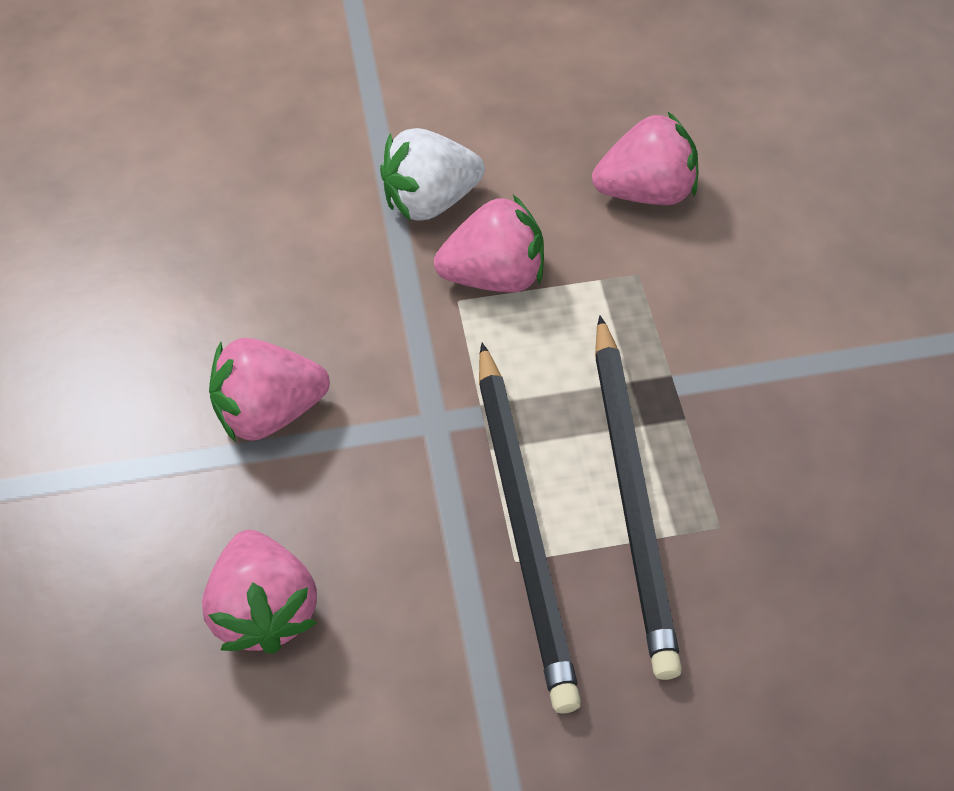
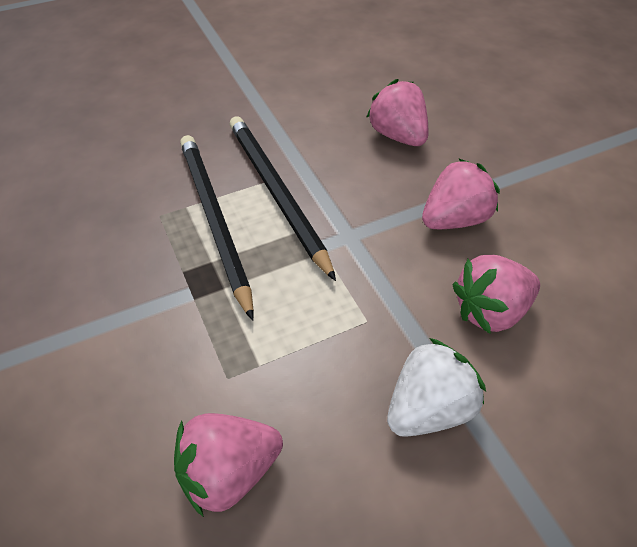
camera: 165 degrees right, 5 degrees down
pink strawberry [434,195,544,293] -> pink strawberry moved to [452,255,540,334]

